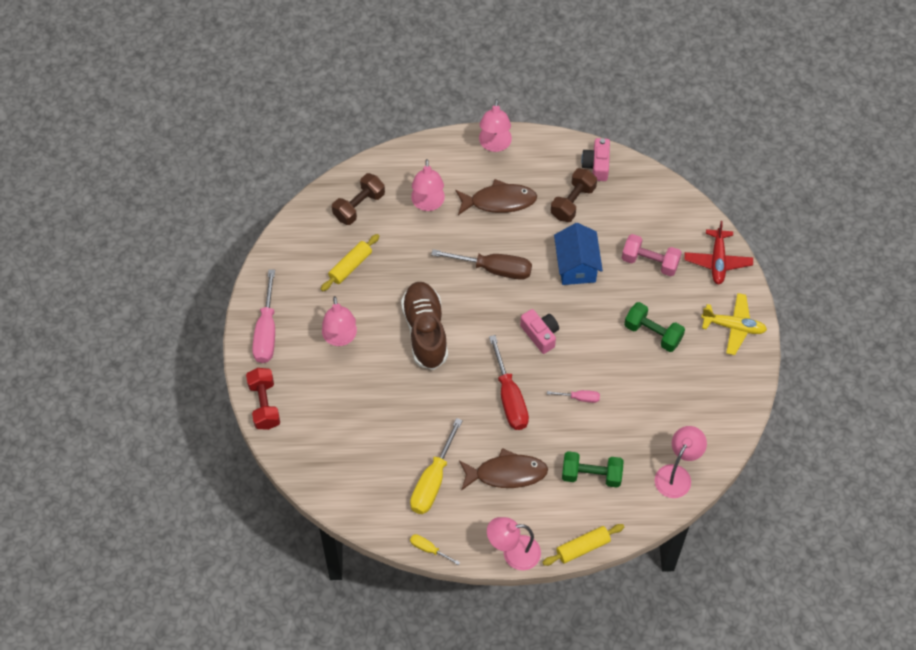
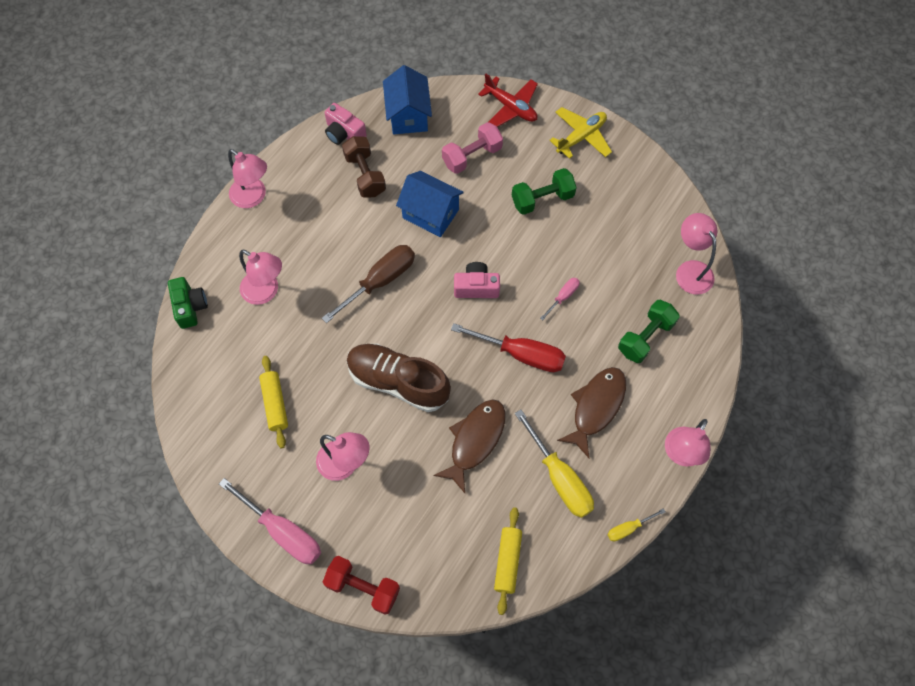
camera: 55 degrees left, 5 degrees up
brown dumbbell [332,173,385,225] -> none
brown fish [455,179,537,215] -> brown fish moved to [433,399,506,493]
yellow rolling pin [542,524,624,566] -> yellow rolling pin moved to [494,507,522,615]
none -> green camera [168,277,208,329]
none -> blue house [383,65,432,134]

